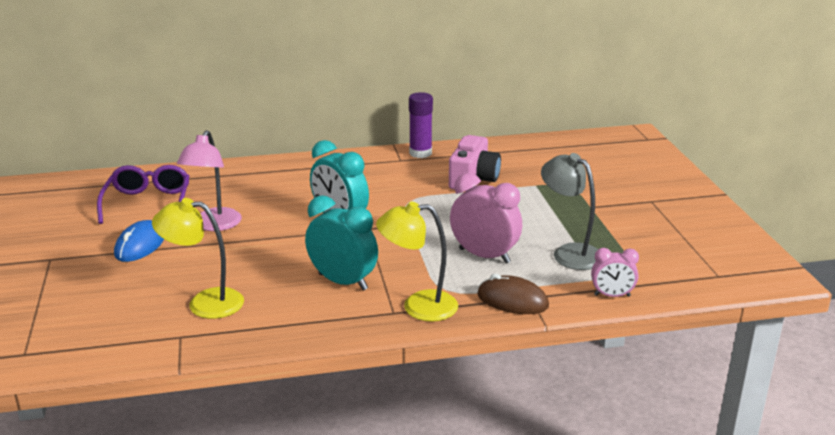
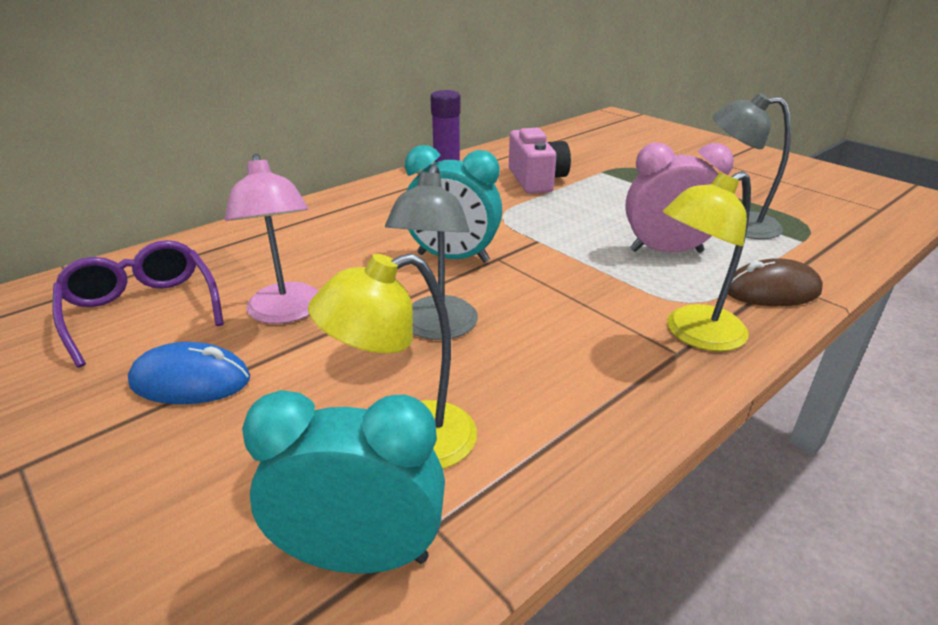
camera: 30 degrees left, 5 degrees up
blue mouse [114,220,164,262] -> blue mouse turned 75 degrees counterclockwise [128,342,250,404]
turquoise clock [305,195,378,291] -> turquoise clock moved to [242,390,445,574]
pink clock [591,248,639,297] -> none
none -> grey lamp [385,165,478,340]

